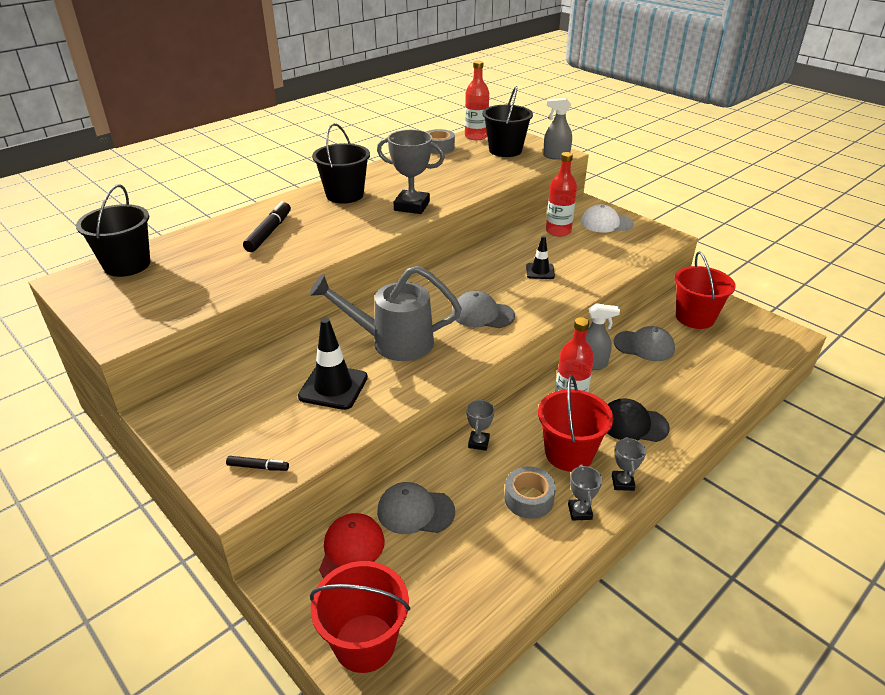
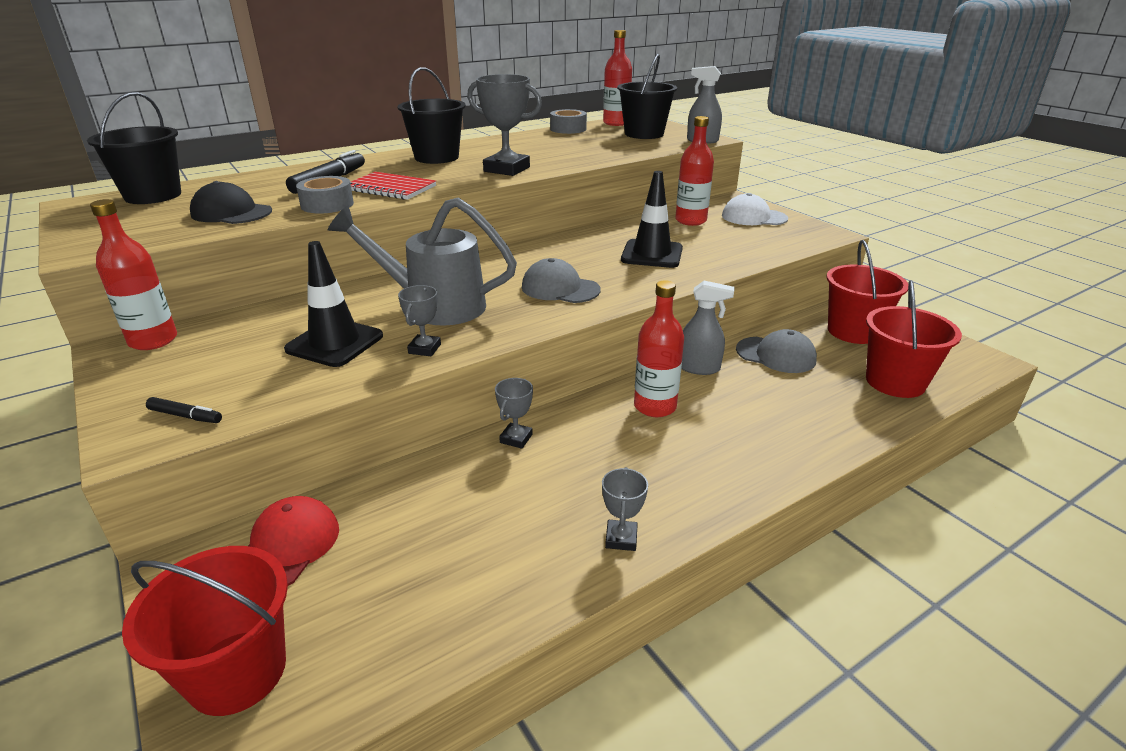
camera: 10 degrees right, 5 degrees down
grey cap [377,482,455,534] -> none
grey tape [504,467,556,519] -> grey tape moved to [296,176,354,213]
black traffic cone [526,236,555,279] -> black traffic cone [621,171,683,268], size x1.67
red bucket [538,375,614,472] -> red bucket moved to [866,280,962,398]
black cap [607,398,670,442] -> black cap moved to [190,181,272,224]
grey trophy [612,437,646,491] -> grey trophy moved to [398,285,441,356]
none -> red bottle [90,199,177,350]
none -> red notebook [350,172,436,200]

